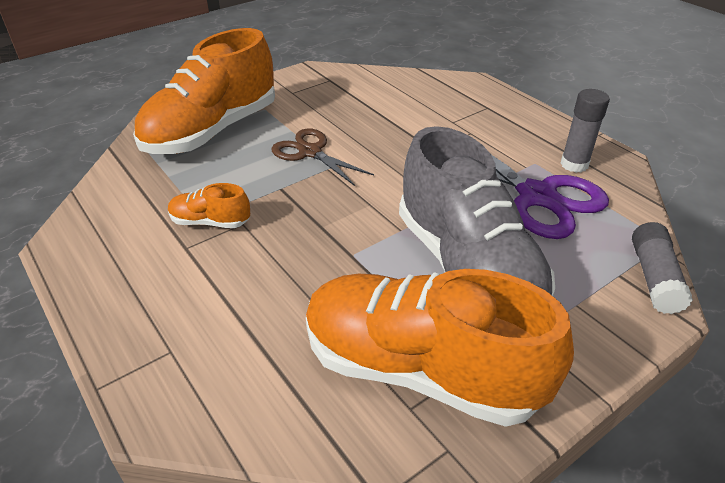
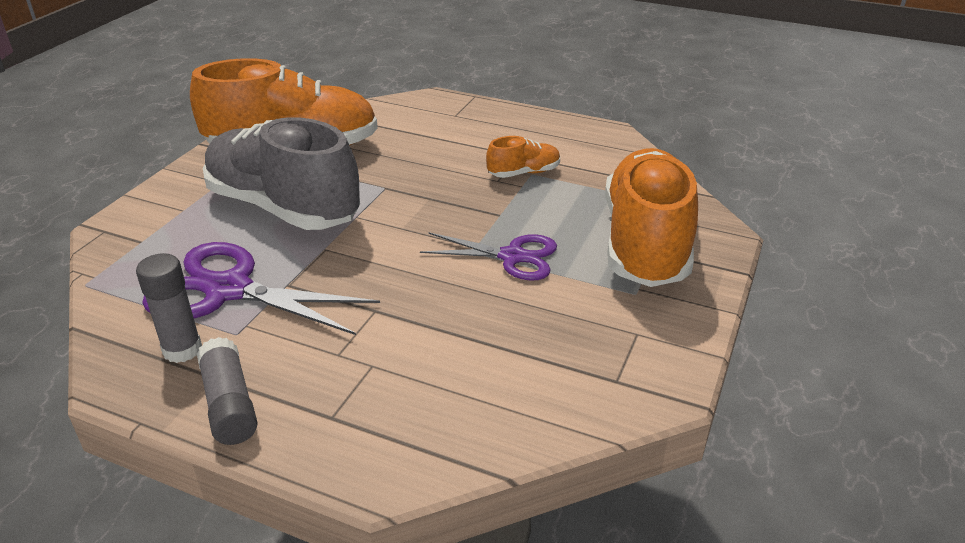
camera: 150 degrees right, 5 degrees down
brown scissors [272,128,374,186] -> purple scissors [420,232,557,281]
grey glue stick [632,222,693,314] -> grey glue stick moved to [197,337,258,445]

